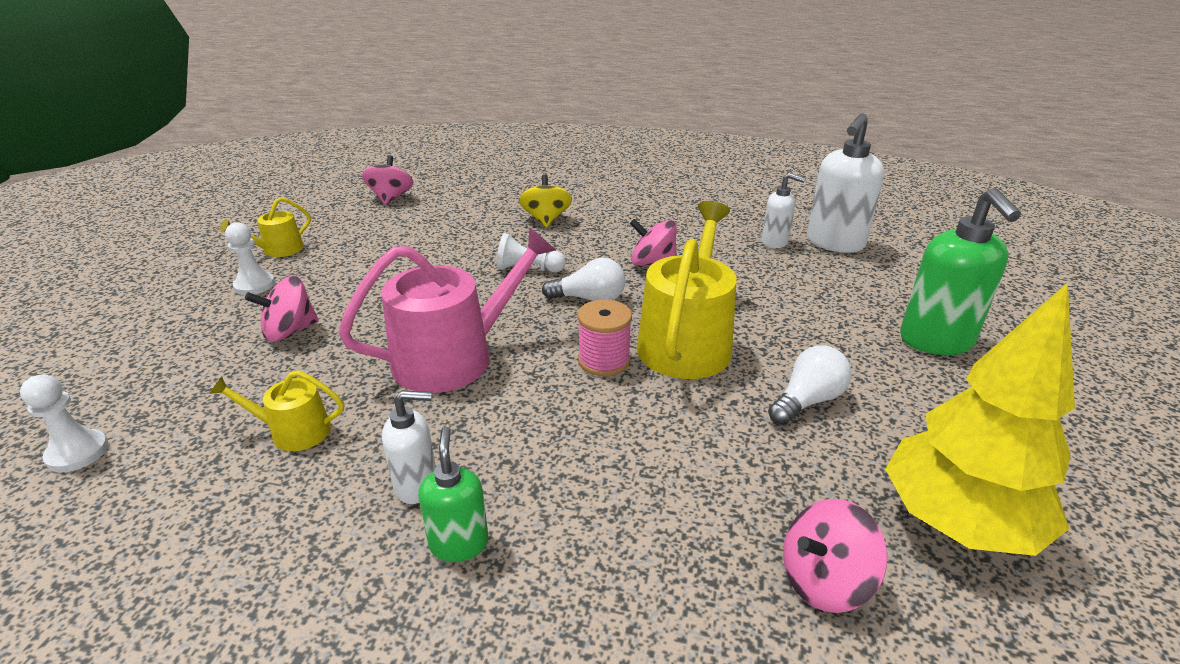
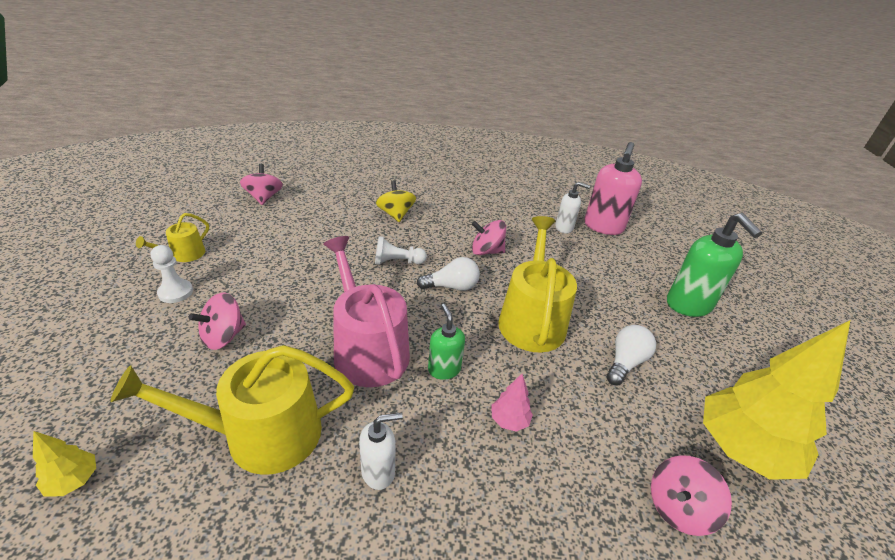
camera: 15 degrees left, 5 degrees up
white pawn [20,375,109,472] -> yellow tree [33,431,96,497]
yellow watering can [209,370,344,451] -> yellow watering can [110,345,354,475], size x2.01
pink watering can [338,227,556,393] -> pink watering can turned 75 degrees counterclockwise [323,236,410,387]
green soap dispenser [418,427,489,562] -> green soap dispenser moved to [428,304,465,380]
pink spool [578,300,632,376] -> none
white soap dispenser [807,113,884,253] -> pink soap dispenser [584,142,642,235]
none -> pink tree [492,374,533,432]

